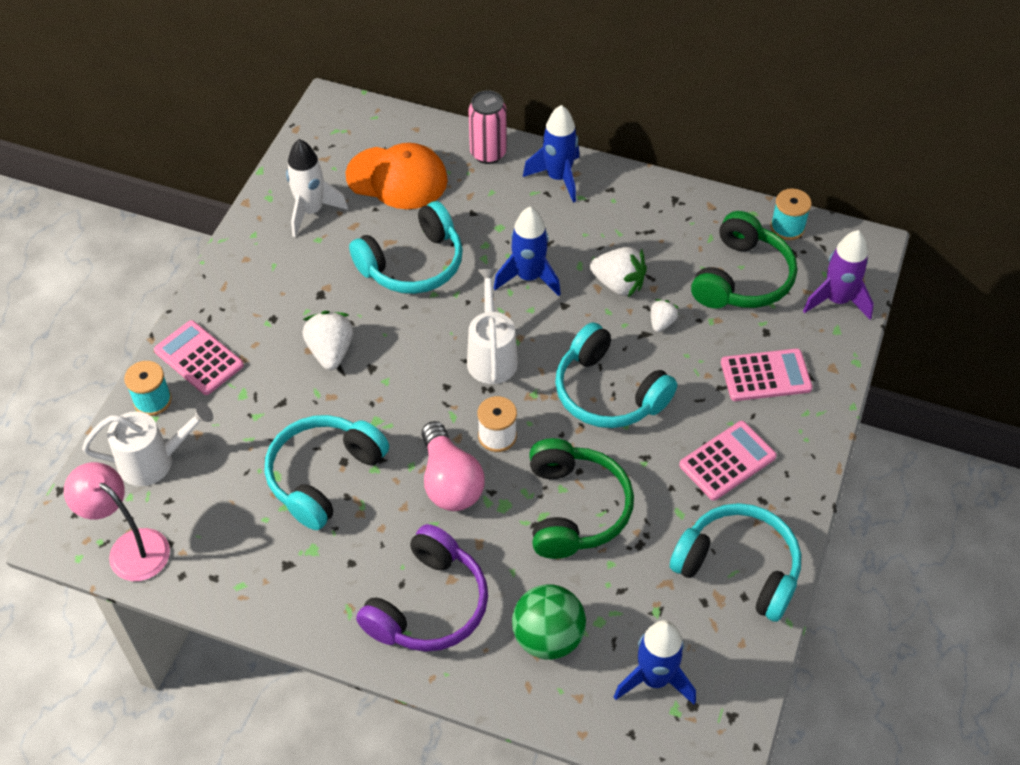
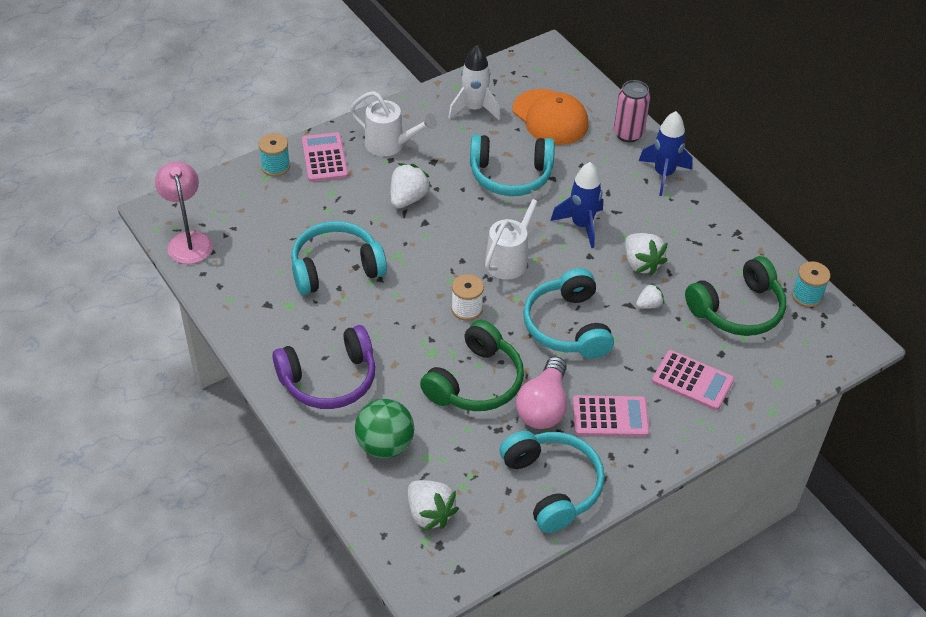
camera: 35 degrees right, 5 degrees down
white watering can [82,403,213,486] -> white watering can moved to [350,91,437,156]
pink light bulb [422,421,485,511] -> pink light bulb moved to [516,357,567,429]
blue rocket [614,620,696,705] -> white strawberry [408,480,459,531]
purple rocket [803,230,874,320] -> none

